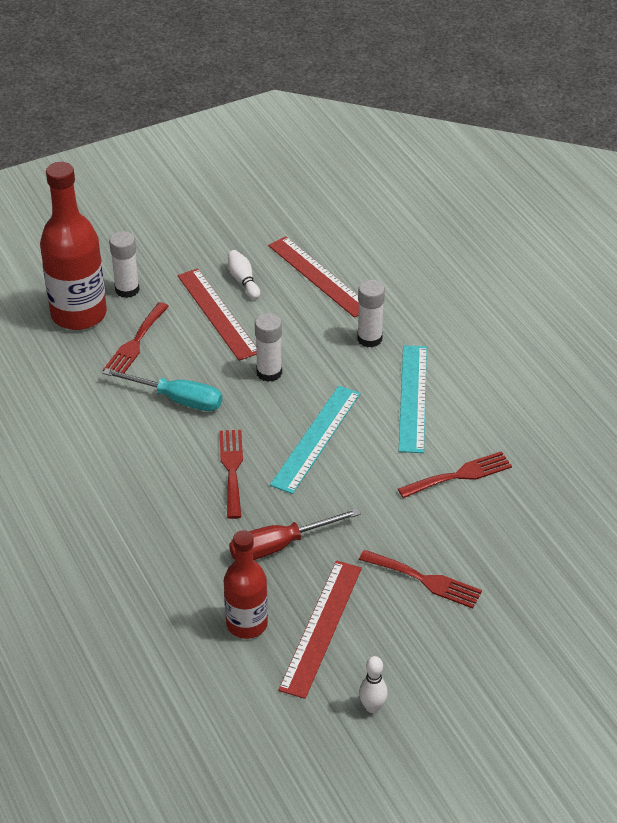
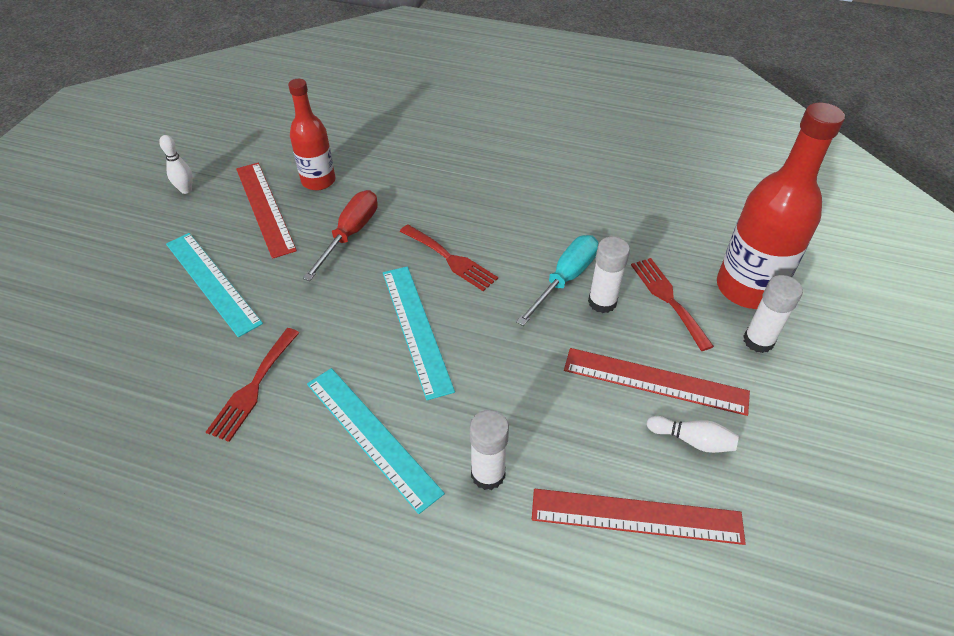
camera: 135 degrees right, 5 degrees up
turquoise screwdriver [103,368,222,411] -> turquoise screwdriver turned 150 degrees clockwise [516,235,599,326]
white glue stick [255,313,282,382] -> white glue stick moved to [588,237,630,313]
red fork [359,550,482,609] -> turquoise ruler [166,233,263,337]

